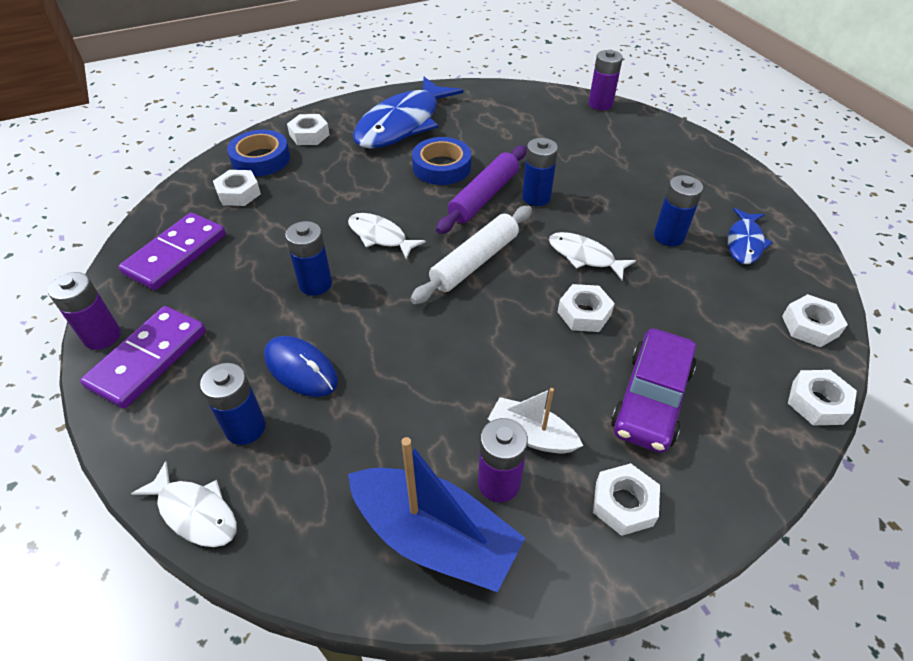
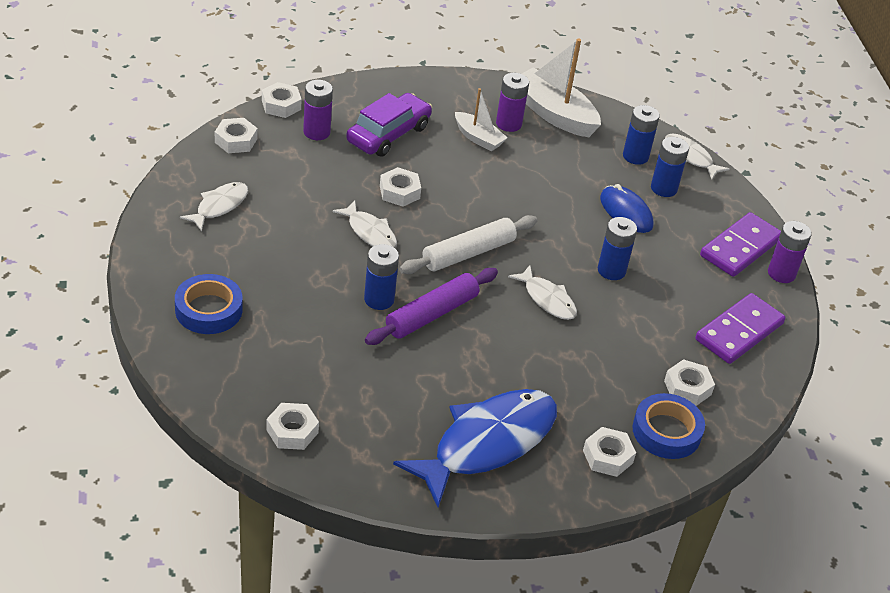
camera: 170 degrees left, 5 degrees down
blue boat [348,437,525,592] -> white boat [522,38,601,137]
blue tape [412,137,471,185] -> blue tape moved to [175,274,242,334]
purple battery [589,50,623,110] -> purple battery moved to [303,80,333,140]
white nut [593,463,660,536] -> white nut moved to [266,403,319,450]
blue battery [654,175,703,246] -> blue battery moved to [623,105,660,165]
blue fish [728,208,773,264] -> white fish [180,182,248,231]

